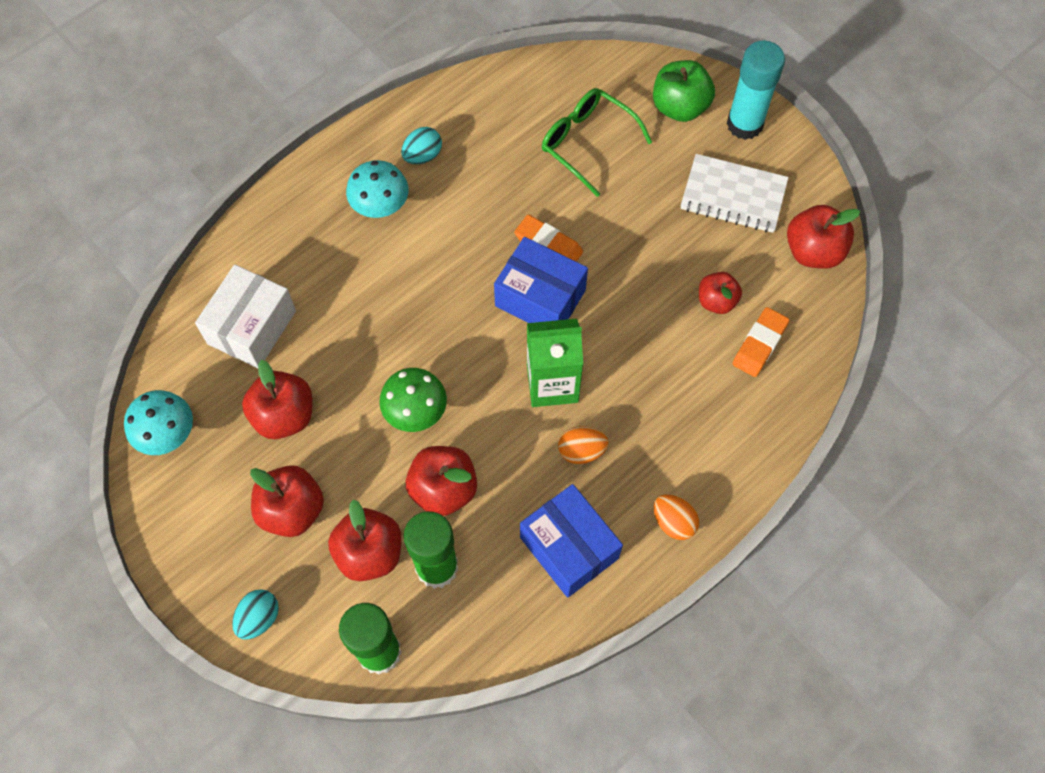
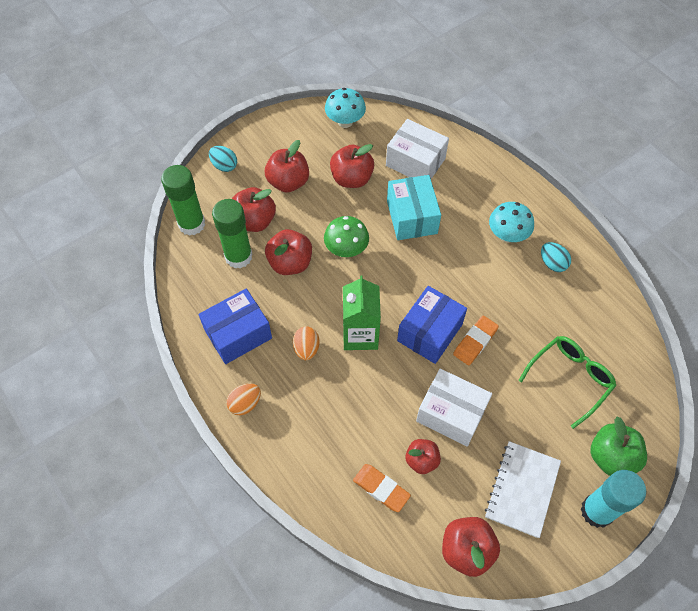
camera: 95 degrees right, 5 degrees down
none -> turquoise box [387,175,441,240]
none -> white box [416,369,492,447]

